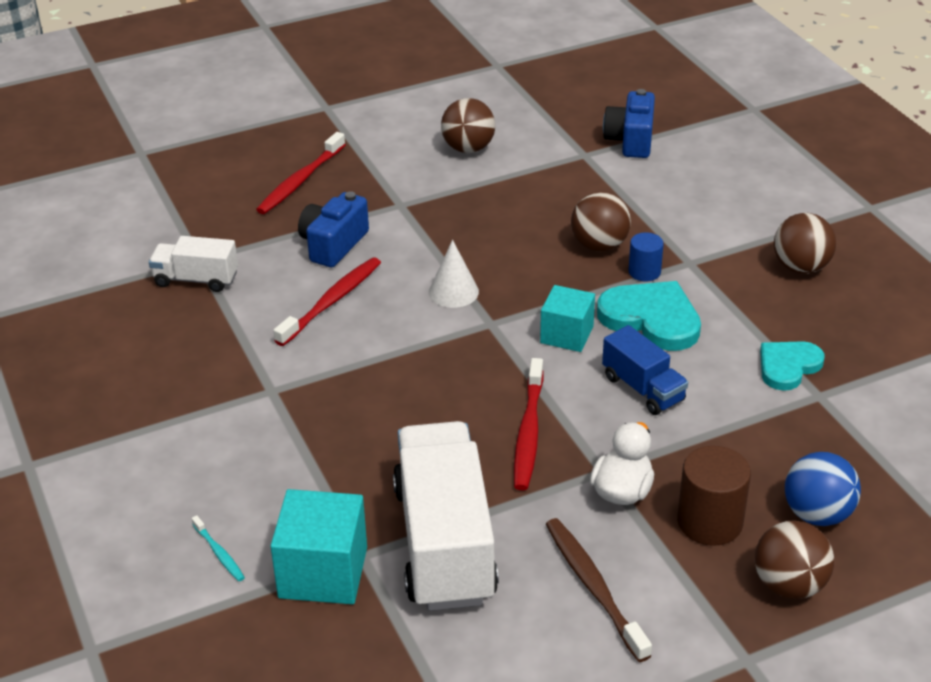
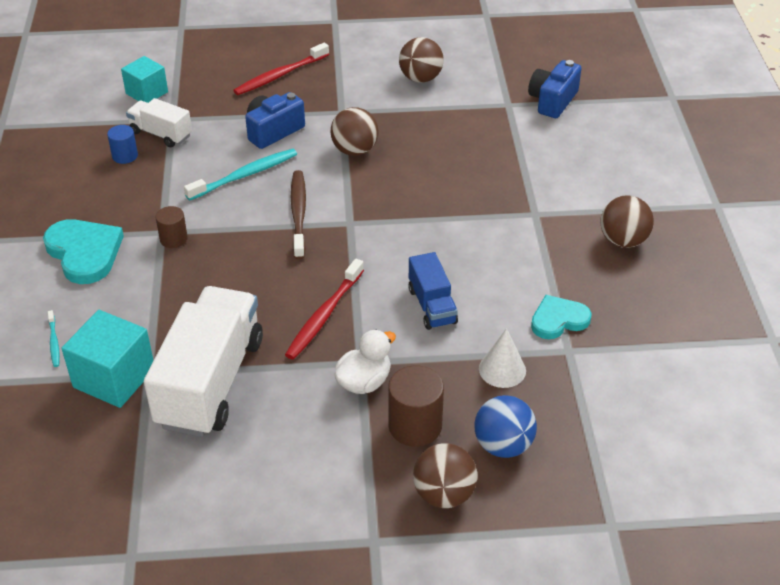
camera: 20 degrees right, 5 degrees up
red toothbrush [273,257,381,346] -> turquoise toothbrush [184,149,297,201]
white cone [429,240,479,308] -> white cone moved to [479,328,526,388]
turquoise cube [540,285,595,352] -> turquoise cube moved to [121,56,168,103]
brown toothbrush [546,518,652,662] -> brown toothbrush moved to [291,170,306,259]
brown ball [571,192,631,251] -> brown ball moved to [330,107,379,156]
turquoise heart [597,281,701,351] -> turquoise heart moved to [43,219,124,284]
blue cylinder [628,232,664,281] -> blue cylinder moved to [107,125,138,164]
none -> brown cylinder [156,206,188,248]

